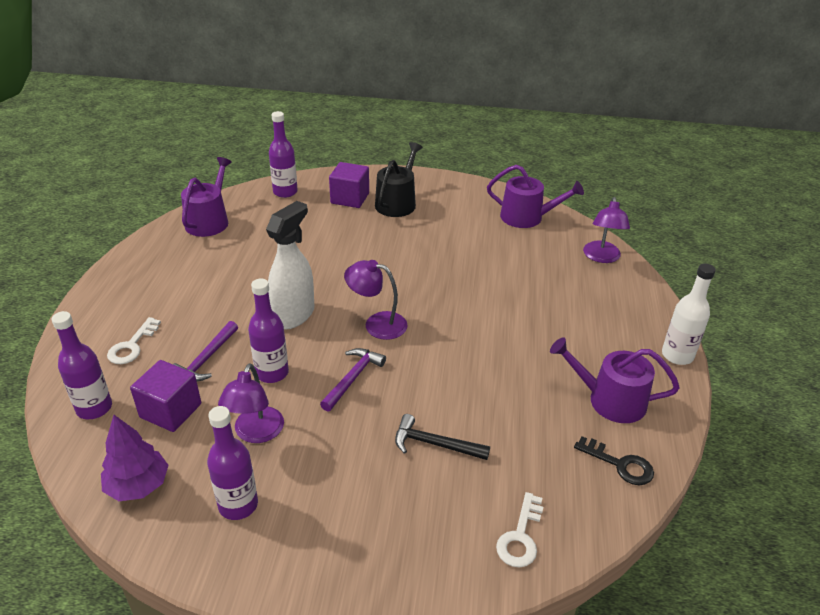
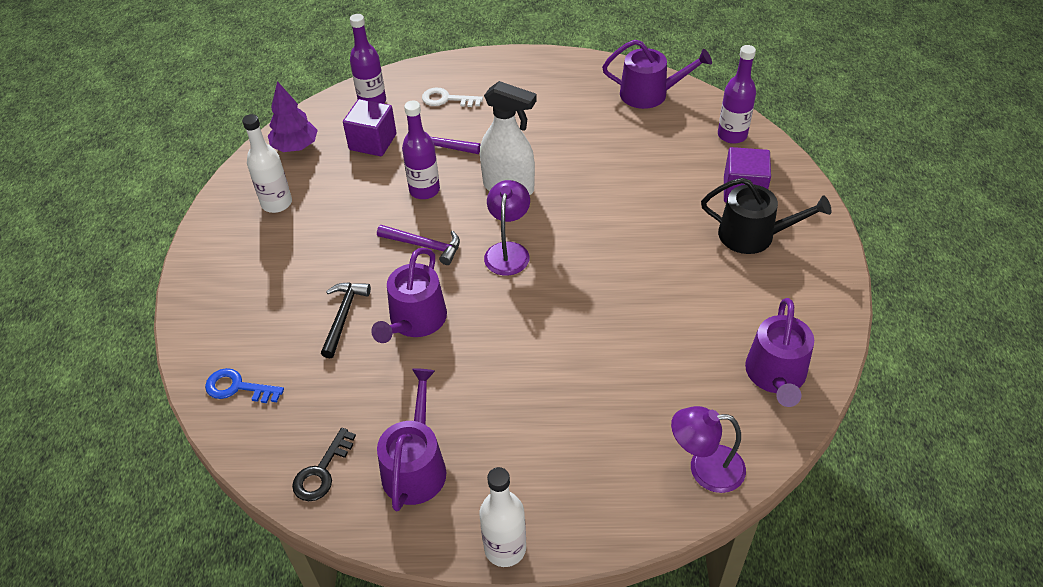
camera: 85 degrees right, 10 degrees up
purple bottle [207,406,258,520] -> white bottle [242,114,292,213]
purple lamp [218,363,284,443] -> none
white key [496,492,543,568] -> blue key [205,368,284,403]
none -> purple watering can [371,248,447,343]

